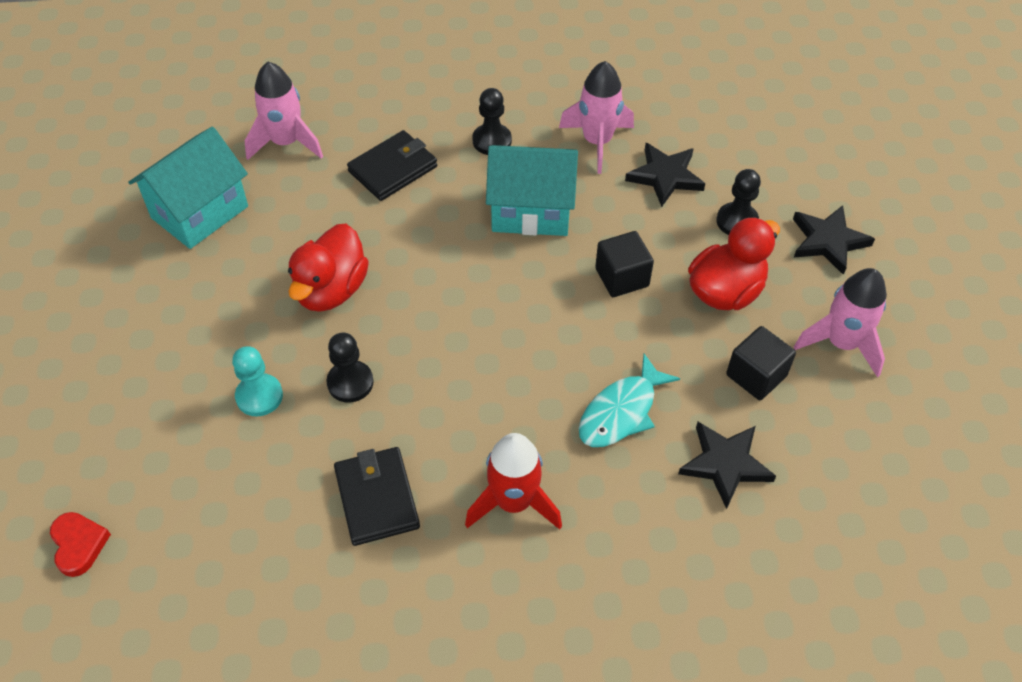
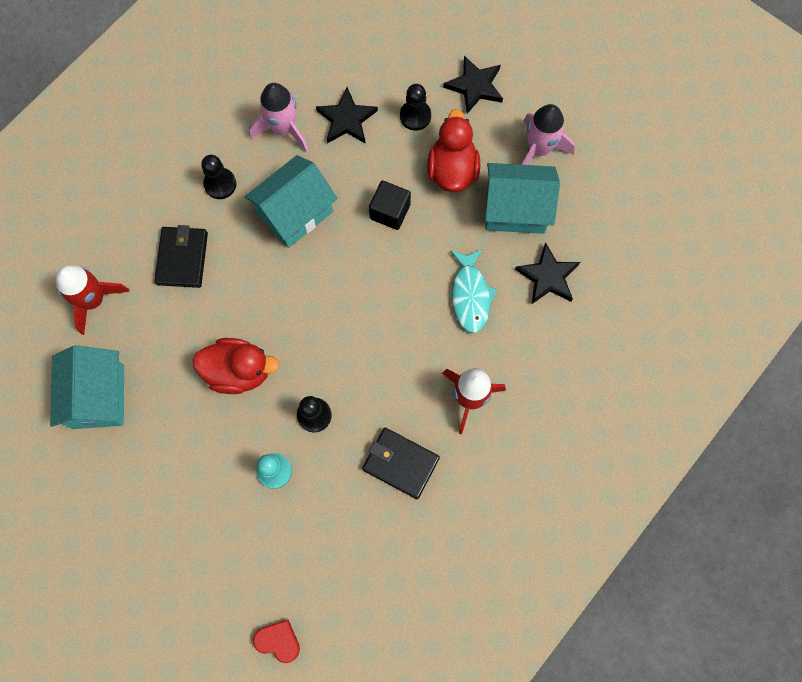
camera: 45 degrees left, 20 degrees up
pink rocket [245,62,323,160] -> red rocket [56,265,130,335]
red duck [288,224,369,312] -> red duck turned 60 degrees counterclockwise [192,338,280,394]
black cube [726,326,796,400] -> turquoise house [485,163,560,234]

